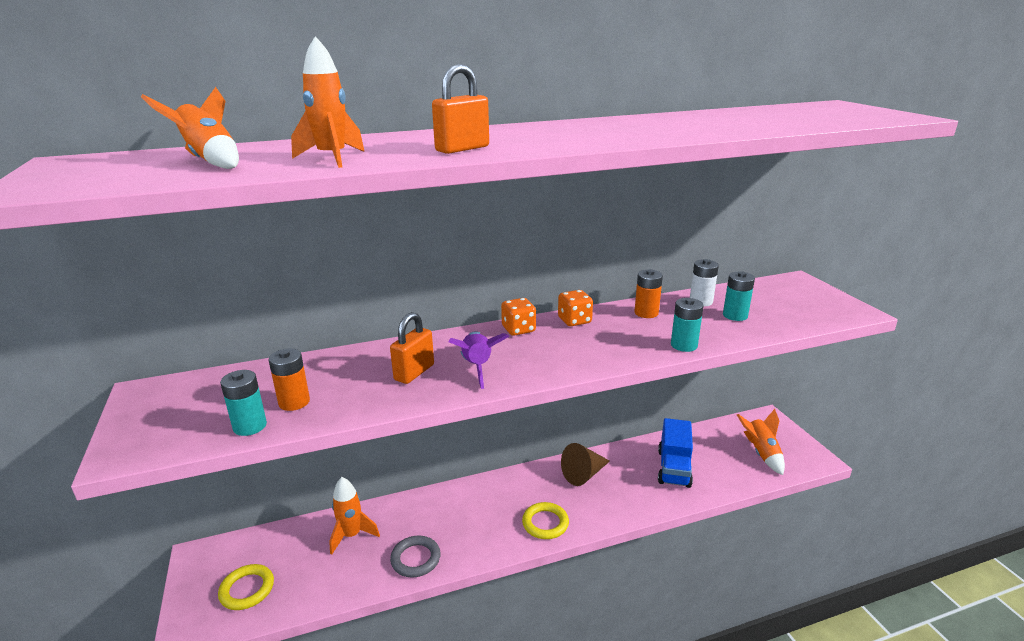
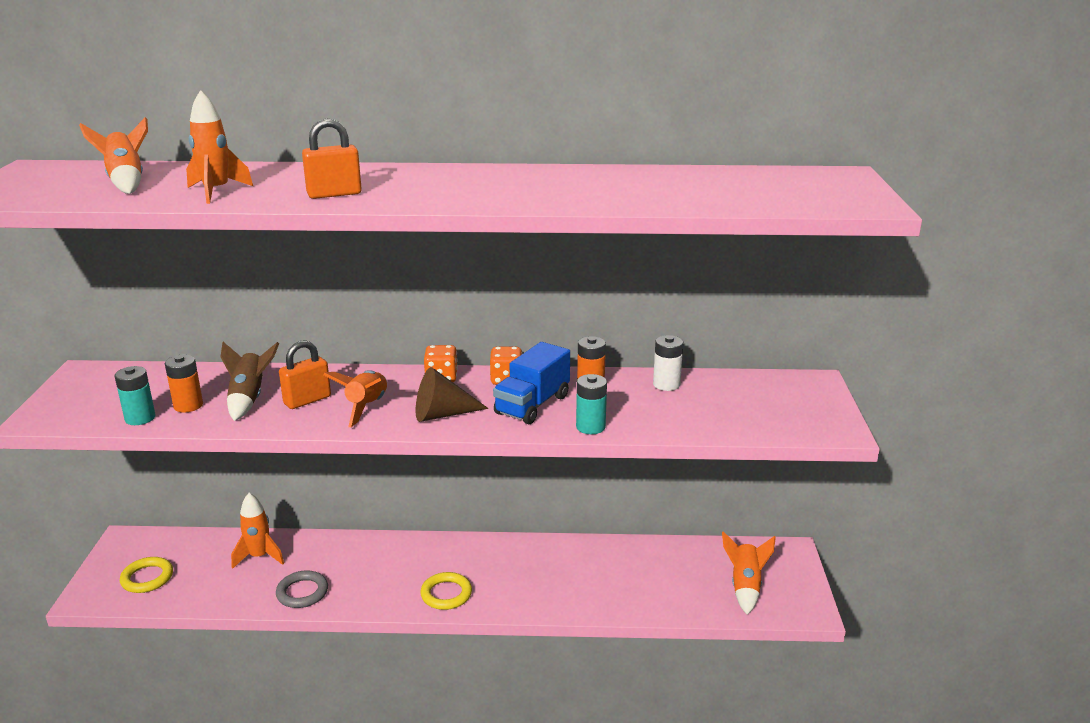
camera: 20 degrees right, 0 degrees up
purple rocket [448,332,509,389] -> orange rocket [323,370,387,427]
brown cone [561,443,610,486] -> brown cone moved to [416,367,488,422]
blue truck [658,418,693,488] -> blue truck moved to [493,342,570,424]
turquoise battery [723,271,755,321] -> none
none -> brown rocket [220,342,279,421]

